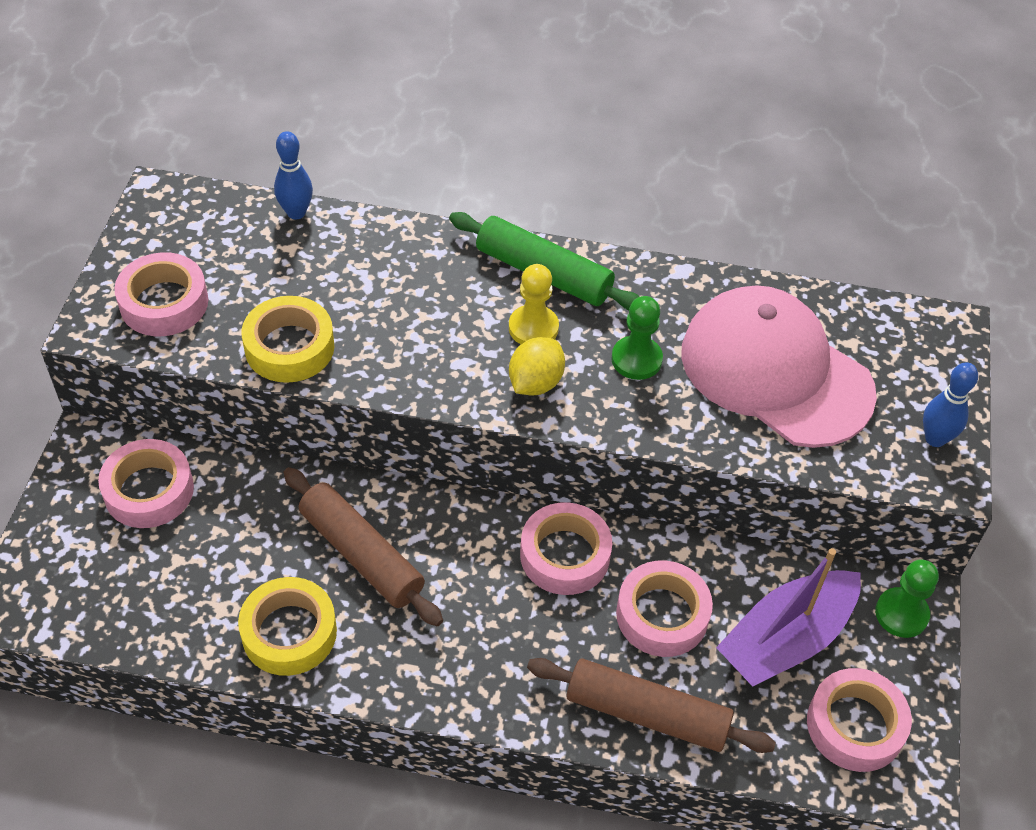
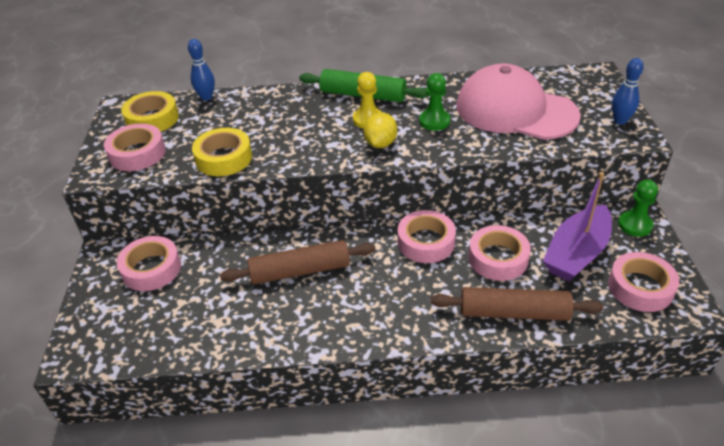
camera: 10 degrees left, 10 degrees down
yellow tape [238,577,337,676] -> yellow tape moved to [121,91,179,132]
brown rolling pin [283,467,443,626] -> brown rolling pin turned 45 degrees counterclockwise [220,240,376,285]

